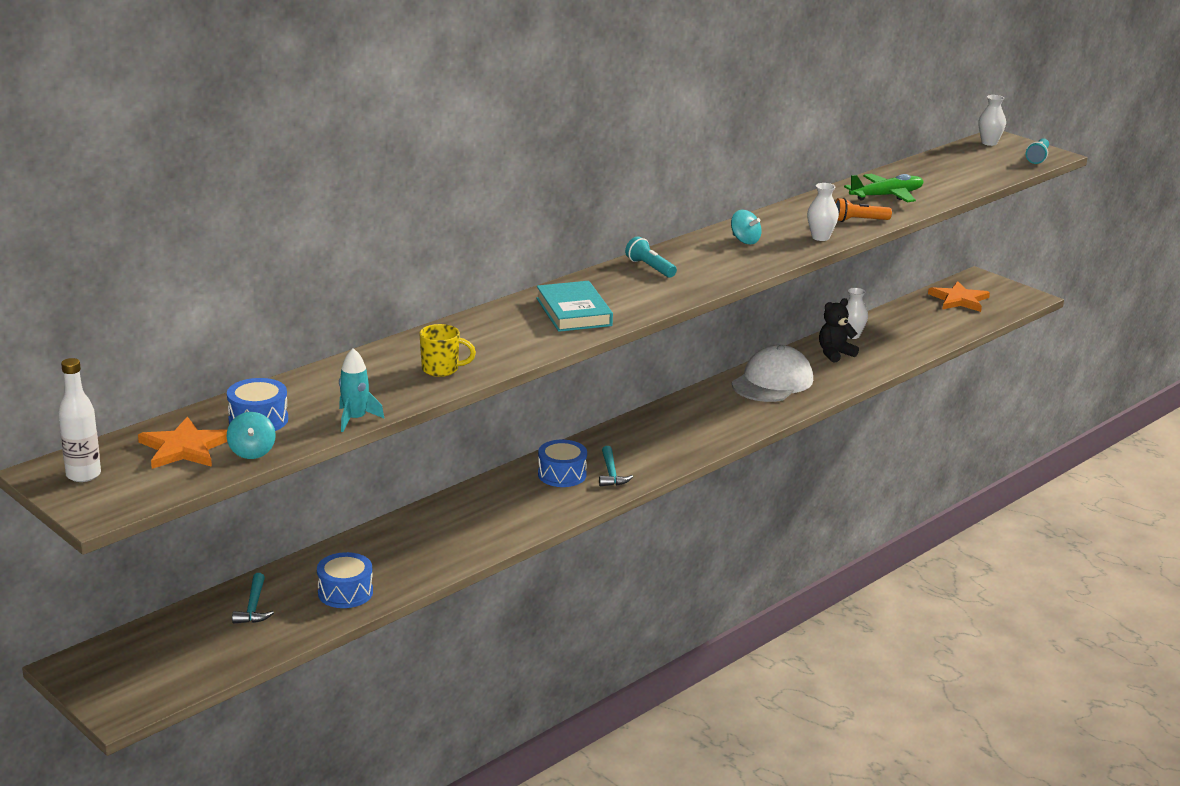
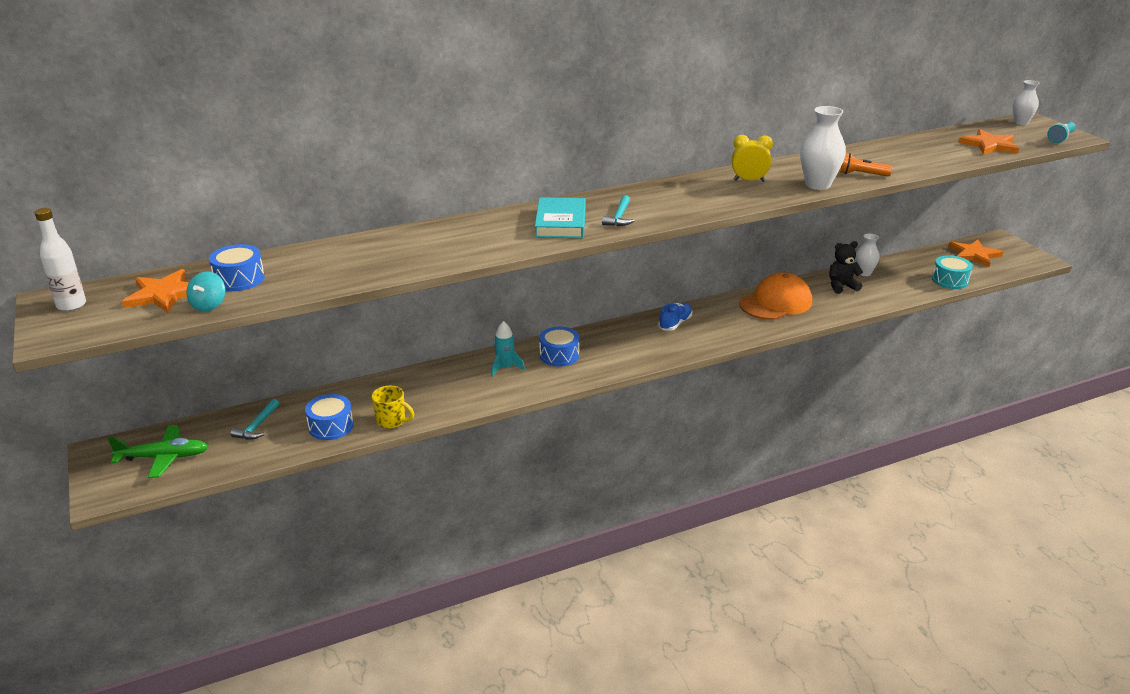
camera: 20 degrees right, 5 degrees up
turquoise rocket [339,348,384,432] -> turquoise rocket moved to [491,321,525,377]
yellow mug [419,324,476,377] -> yellow mug moved to [372,386,414,429]
turquoise hammer [599,446,633,486] -> turquoise hammer moved to [602,195,634,226]
turquoise flashlight [625,236,677,278] -> none
turquoise spinning top [731,210,762,244] -> yellow clock [732,135,773,182]
white cap [732,345,813,402] -> orange cap [739,272,812,320]
white vase [807,183,839,241] -> white vase [800,106,846,190], size x1.61
green plane [844,174,924,203] -> green plane moved to [108,425,208,478]
none -> blue shoe [658,303,692,331]
none -> turquoise drum [932,255,973,289]
none -> orange star [958,129,1019,155]

